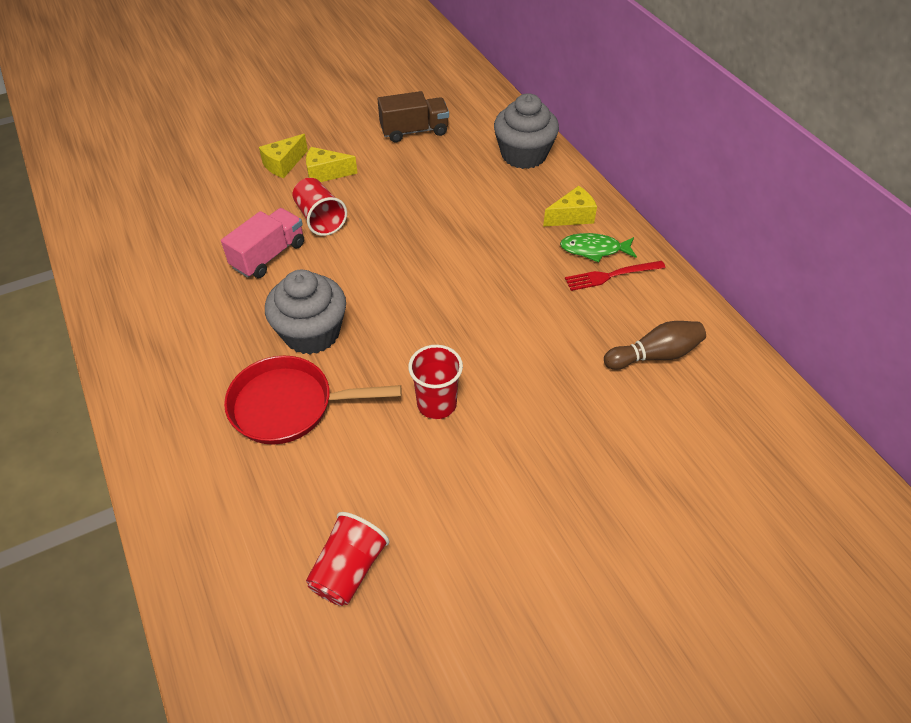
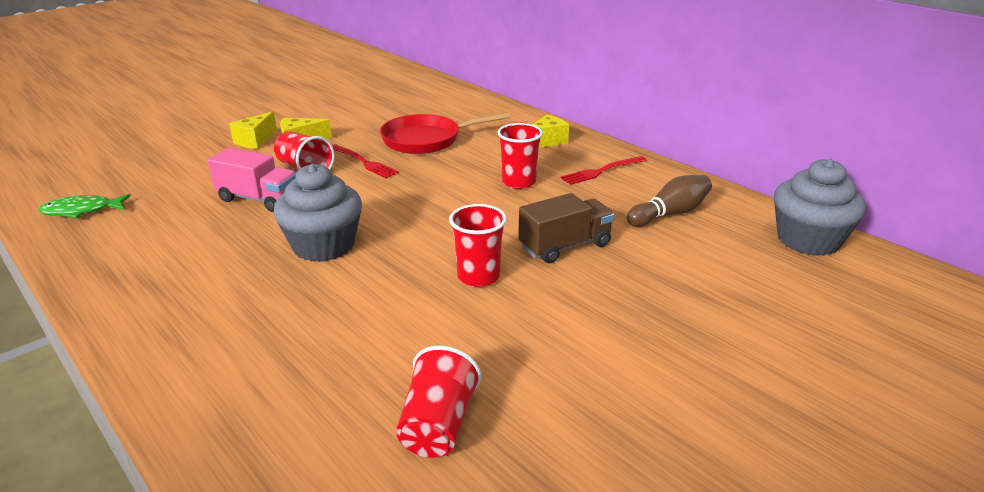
camera: 15 degrees left, 20 degrees down
pink truck [221,208,304,278] -> pink truck turned 90 degrees clockwise [208,148,296,212]
red pan [224,356,401,444] -> red pan moved to [380,112,510,154]
brown truck [378,91,449,142] -> brown truck moved to [518,193,615,263]
grey cupcake [494,93,559,169] -> grey cupcake moved to [774,159,866,256]
green fish [560,233,637,263] -> green fish moved to [38,194,131,219]
none -> red fork [332,145,399,178]
none -> red cup [497,123,543,189]

